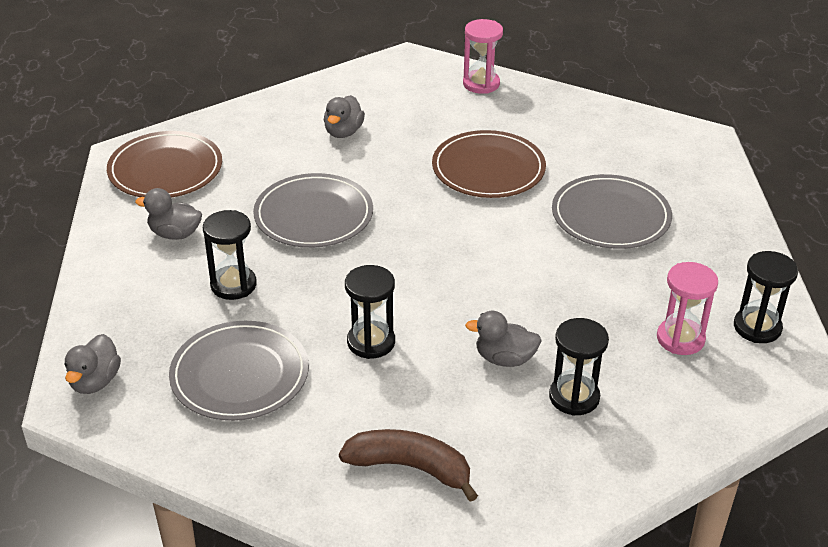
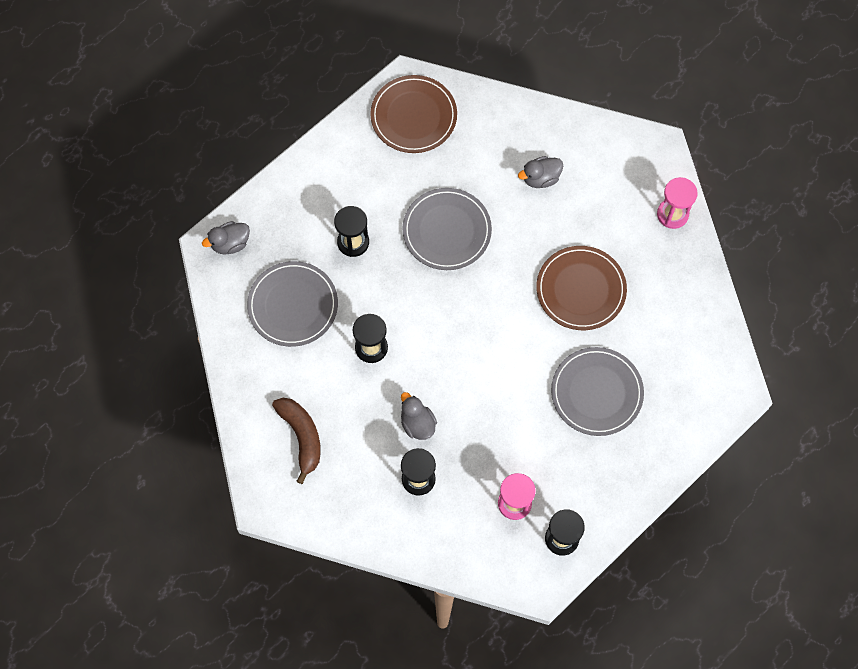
camera: 50 degrees right, 30 degrees up
grey duck [135,188,202,240] -> none

